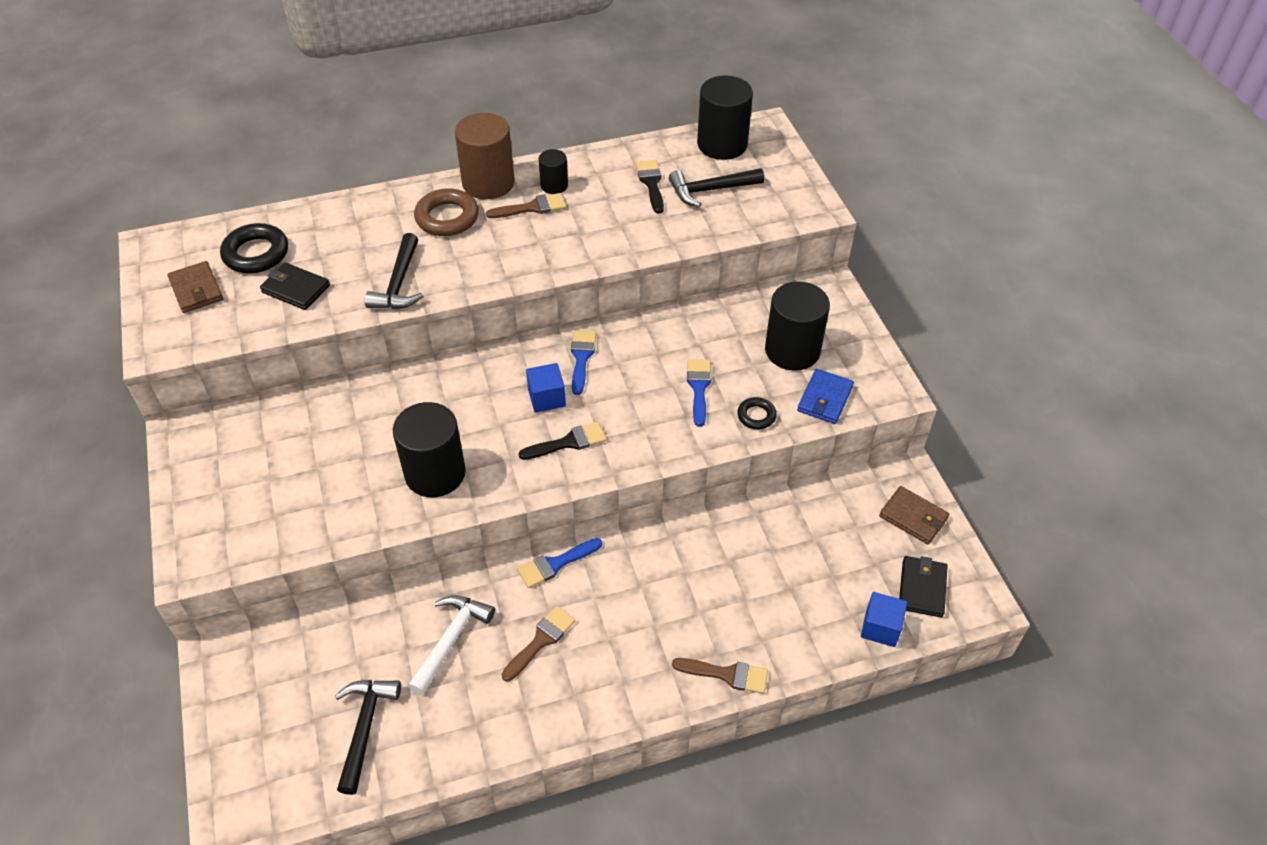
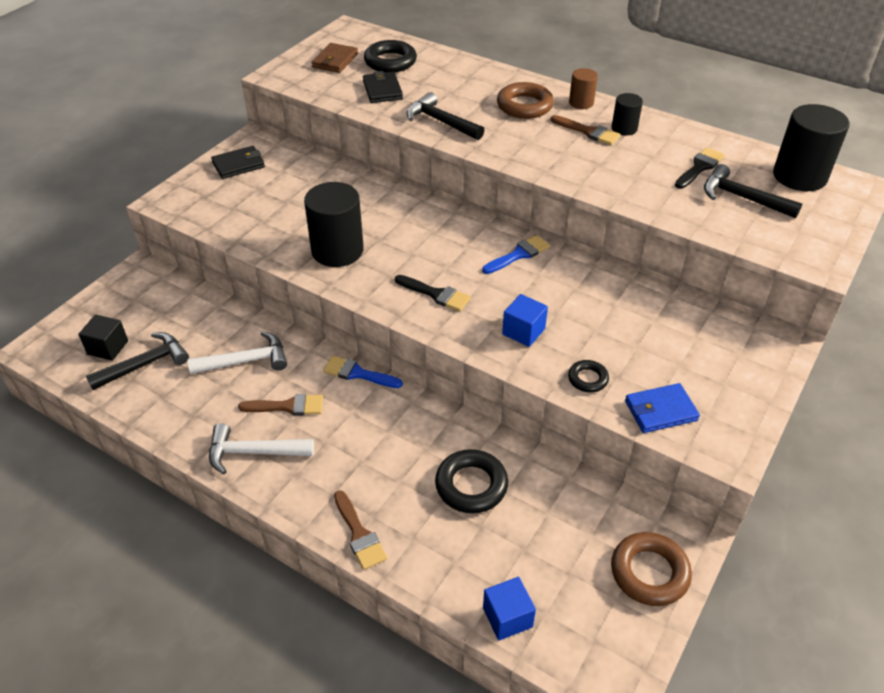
camera: 50 degrees right, 5 degrees down
black hammer [365,233,423,309] -> black hammer turned 75 degrees clockwise [406,92,484,140]
brown cylinder [455,113,515,199] -> brown cylinder [569,68,598,109], size x0.53
blue cube [526,363,566,413] -> blue cube moved to [502,294,548,347]
blue brush [687,359,711,427] -> none
black cylinder [765,281,830,371] -> none
brown wallet [879,486,949,544] -> brown ring [611,532,692,606]
black wallet [899,556,948,618] -> black wallet moved to [211,146,265,179]
none -> black cube [79,315,128,361]
none -> white hammer [209,423,314,474]
none -> black ring [435,449,508,513]

